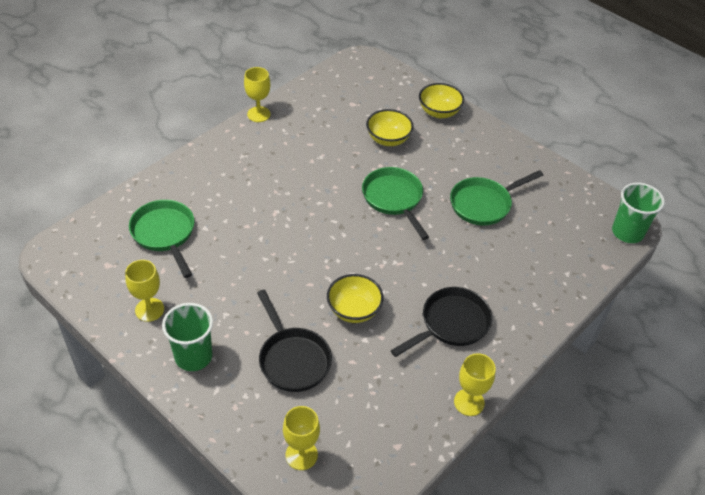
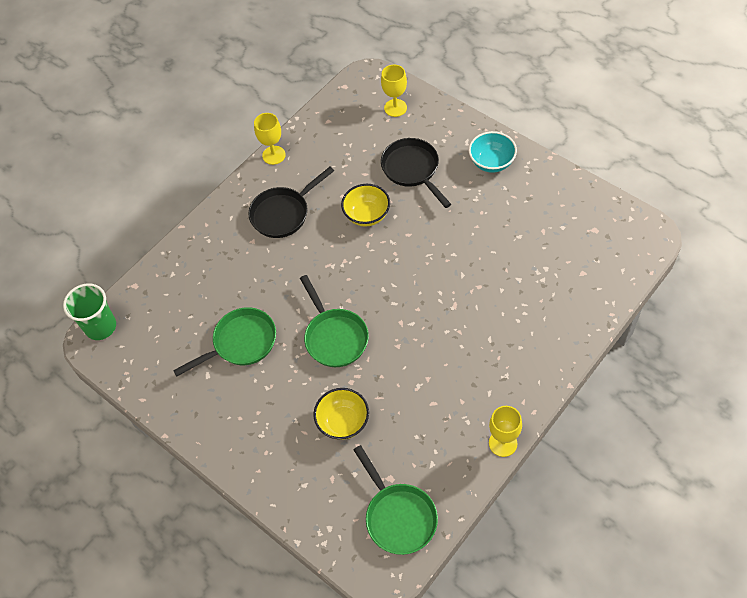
camera: 175 degrees left, 10 degrees up
yellow goblet [125,260,164,322] -> none
green pan [129,200,194,278] -> green pan moved to [354,445,438,555]
green cup [162,303,213,371] -> turquoise bowl [469,131,517,173]
yellow bowl [419,83,464,118] -> none

